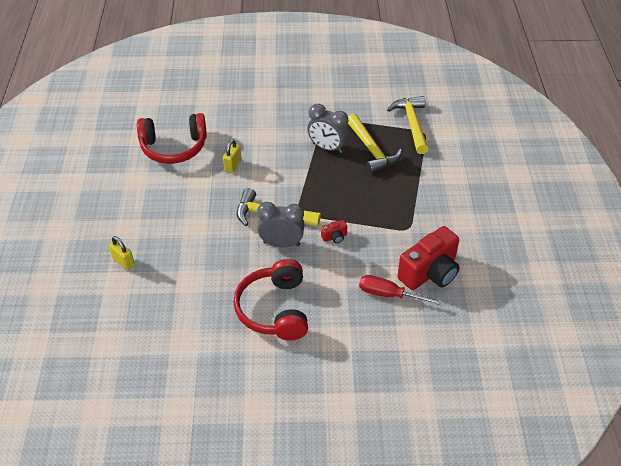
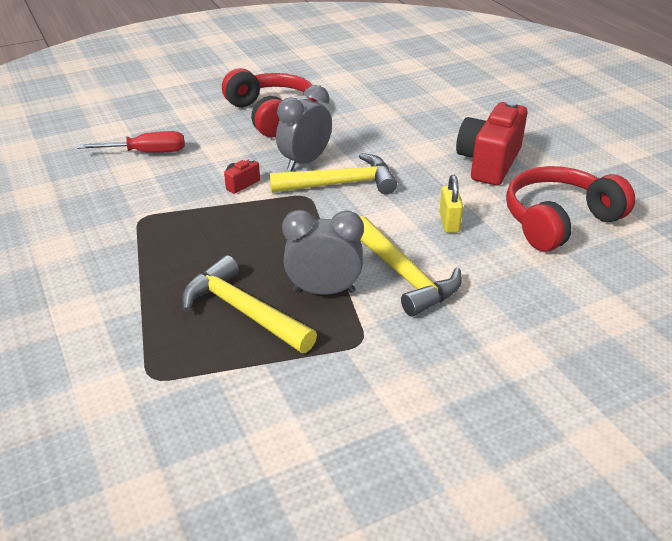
camera: 155 degrees right, 10 degrees down
yellow padlock [109,236,135,270] -> none
grey clock [257,202,304,247] -> grey clock turned 150 degrees clockwise [276,85,332,171]
yellow hammer [387,96,429,154] -> yellow hammer moved to [360,216,462,317]
red camera [397,226,460,290] -> red camera moved to [456,100,528,185]

